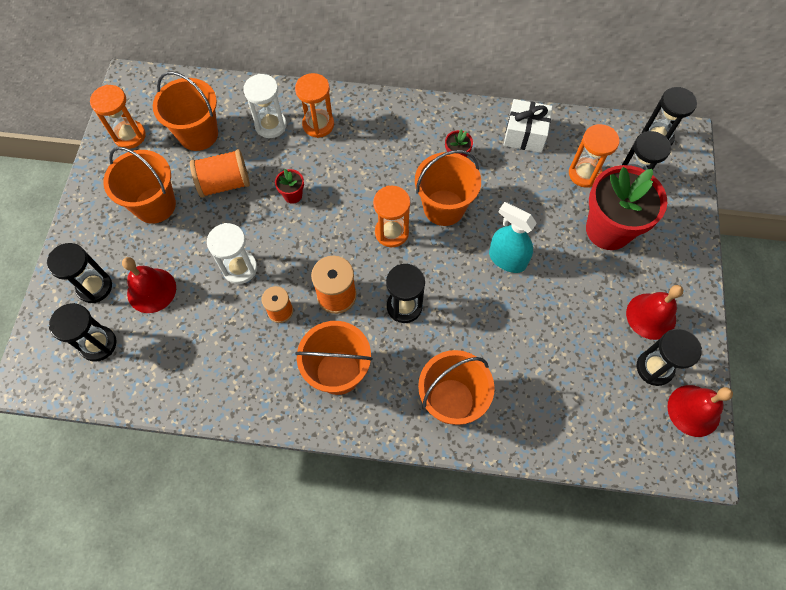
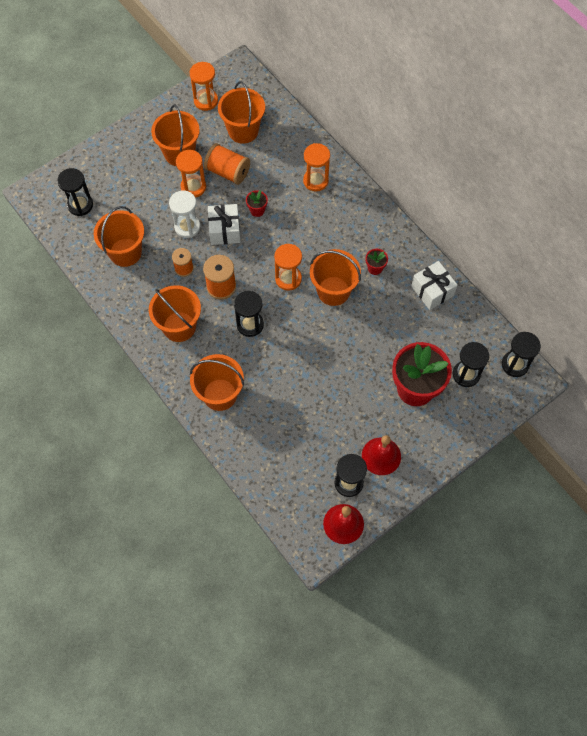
camera: 45 degrees right, 0 degrees up
black hourglass [47,243,112,303] -> none
red bell [122,257,176,313] -> none
white hourglass [243,74,287,138] -> none
turquoise spray bottle [489,202,537,273] -> none
orange hourglass [569,124,620,188] -> orange hourglass moved to [176,150,206,198]
none -> orange bucket [94,206,144,267]
none -> white gift [208,204,240,245]

